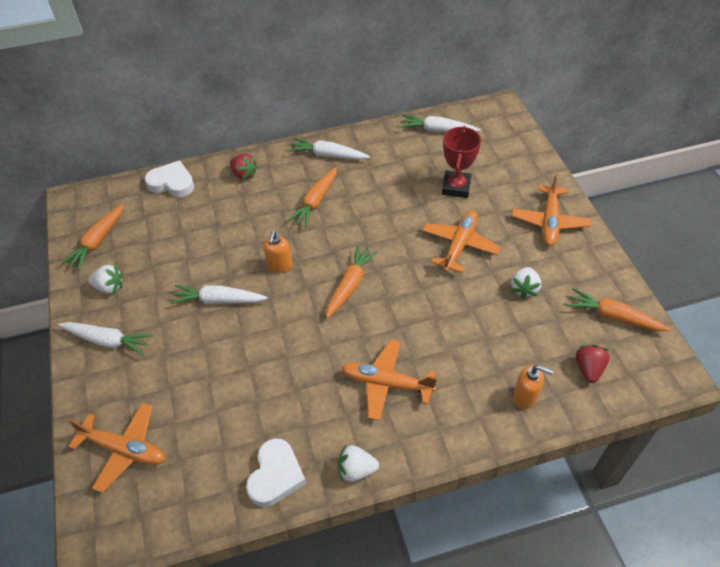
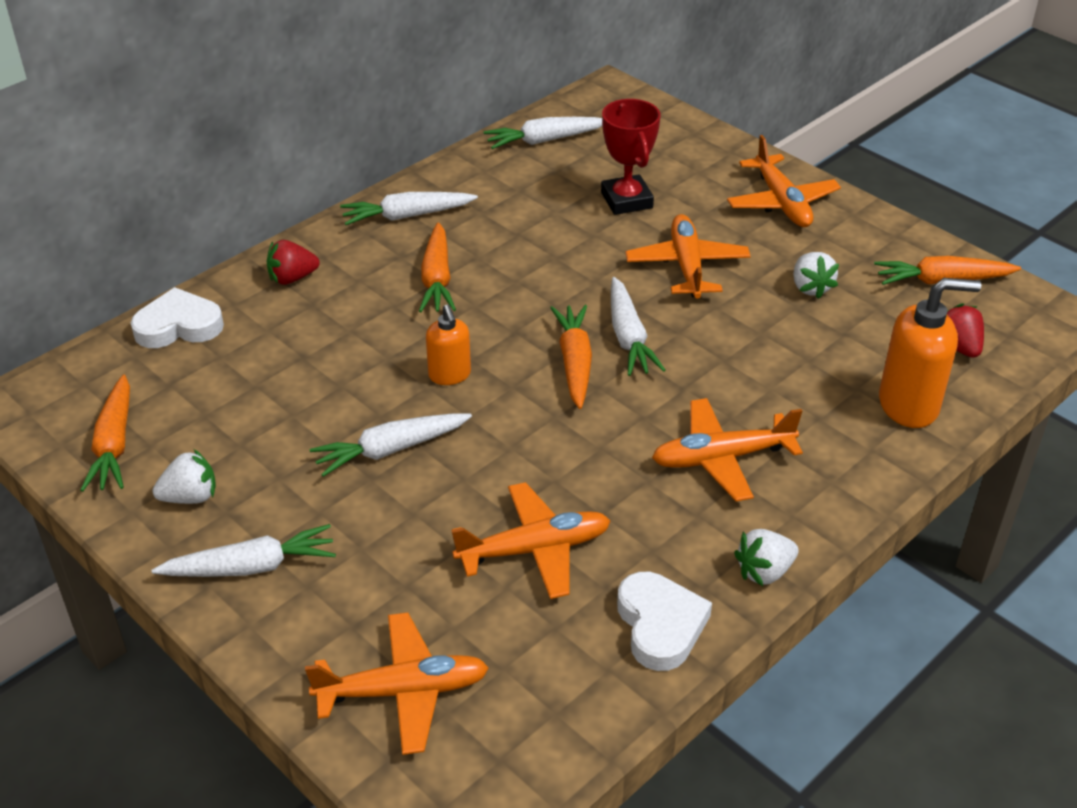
camera: 30 degrees left, 10 degrees down
red strawberry [230,154,258,180] -> red strawberry turned 150 degrees clockwise [267,240,320,285]
orange soap dispenser [513,365,553,409] -> orange soap dispenser [879,278,981,428], size x1.68
none -> orange plane [451,482,610,599]
none -> white carrot [611,277,665,376]

